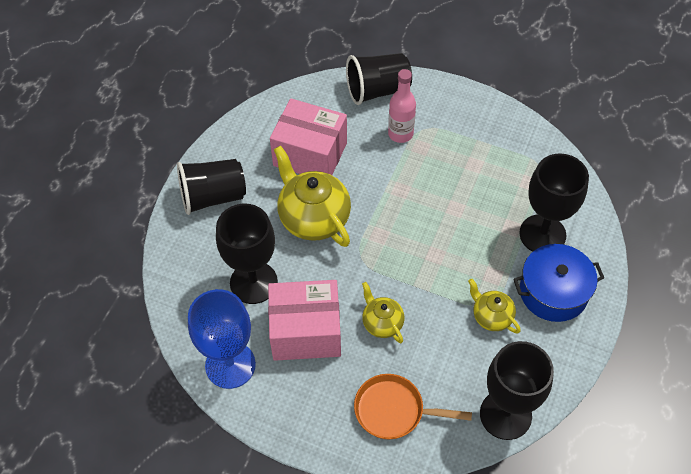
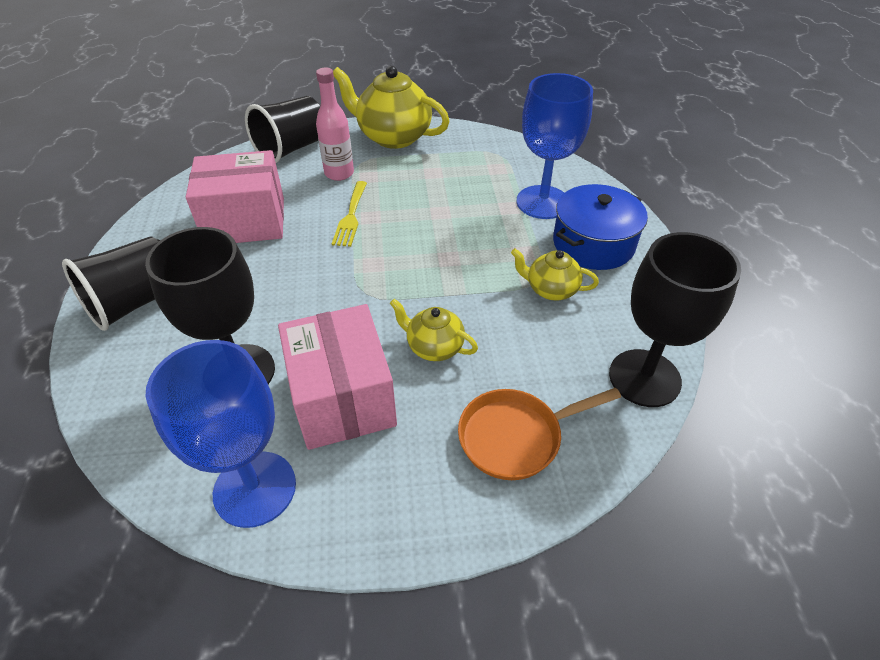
camera: 30 degrees left, 10 degrees down
pink box [268,280,341,361] -> pink box turned 75 degrees counterclockwise [278,304,397,450]
yellow teapot [274,146,351,247] -> yellow teapot moved to [333,66,450,149]
black goblet [519,153,589,252] -> blue goblet [517,73,593,219]
none -> yellow fork [332,181,367,247]

